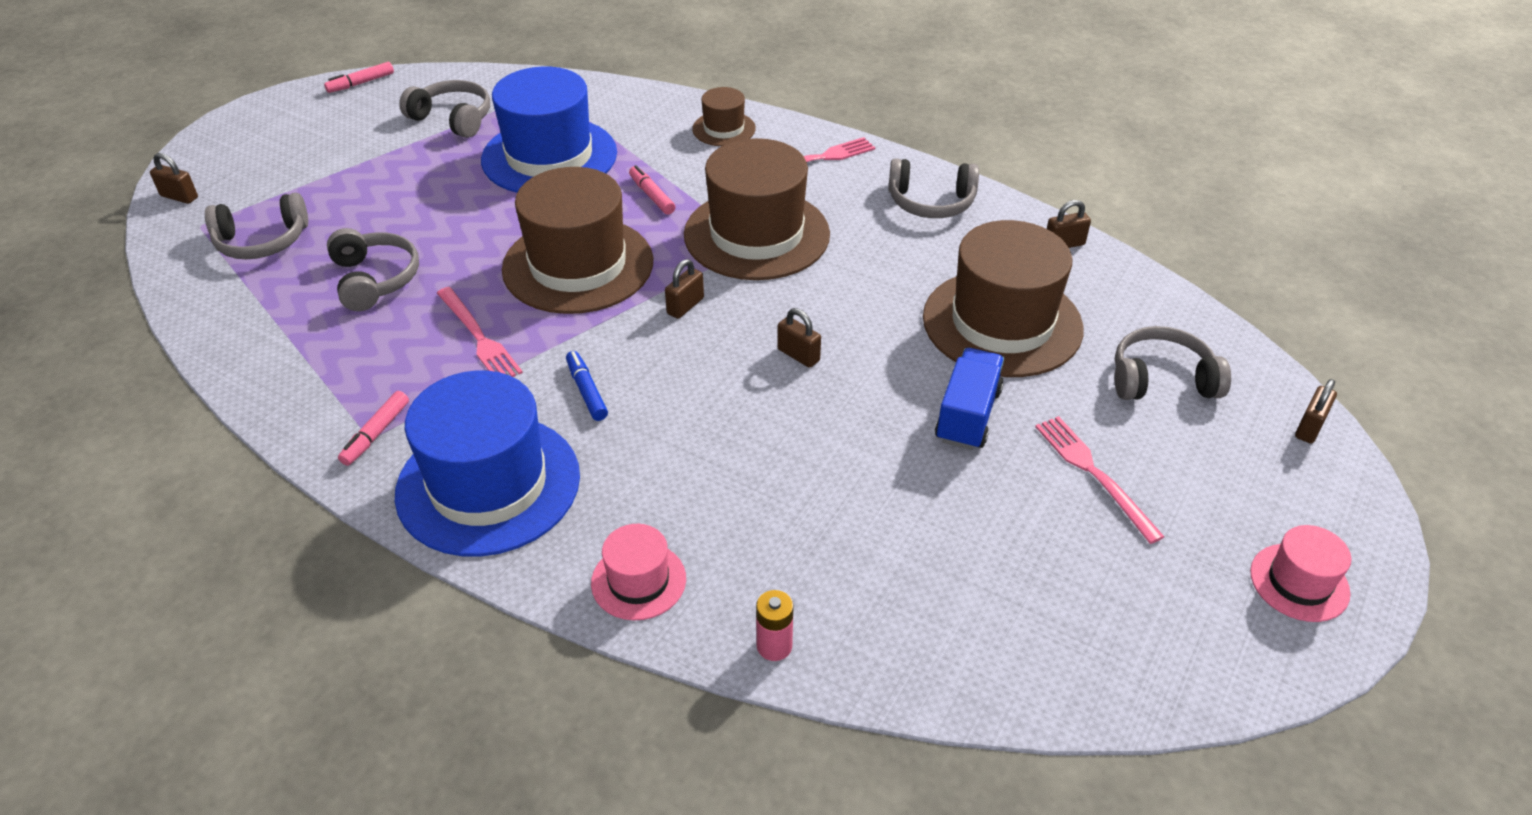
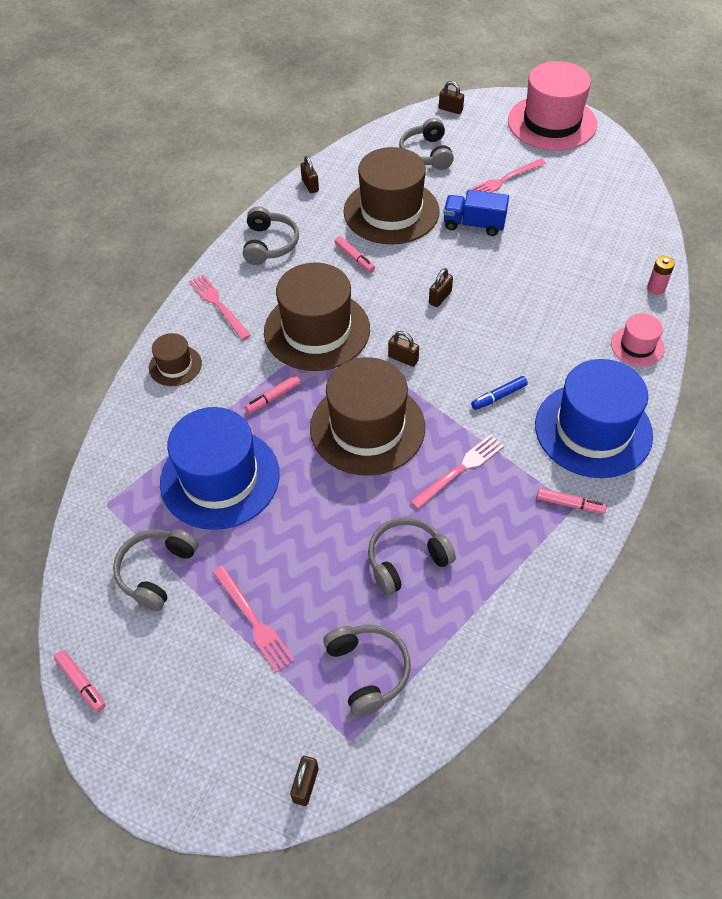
camera: 95 degrees left, 10 degrees up
pink hat [1250,525,1352,622] -> pink hat [508,61,597,151], size x2.07
none -> pink fork [213,566,295,673]
none -> pink marker [335,236,375,273]

